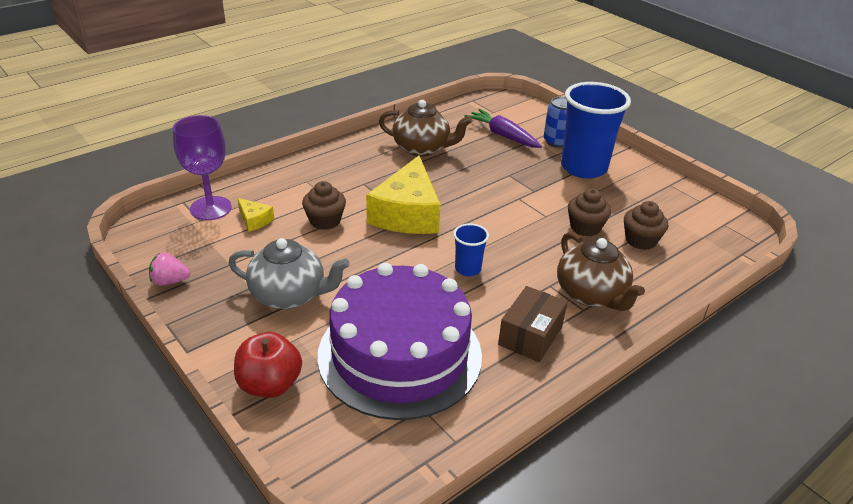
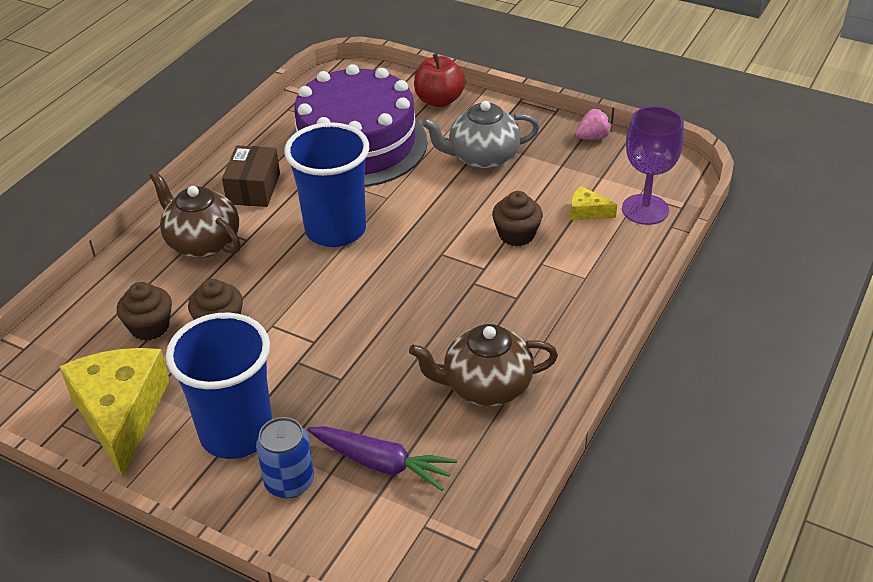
camera: 160 degrees right, 5 degrees up
yellow cheese [366,156,441,234] -> yellow cheese moved to [59,348,170,477]
blue cup [453,223,489,276] -> blue cup [284,122,369,247], size x2.16

